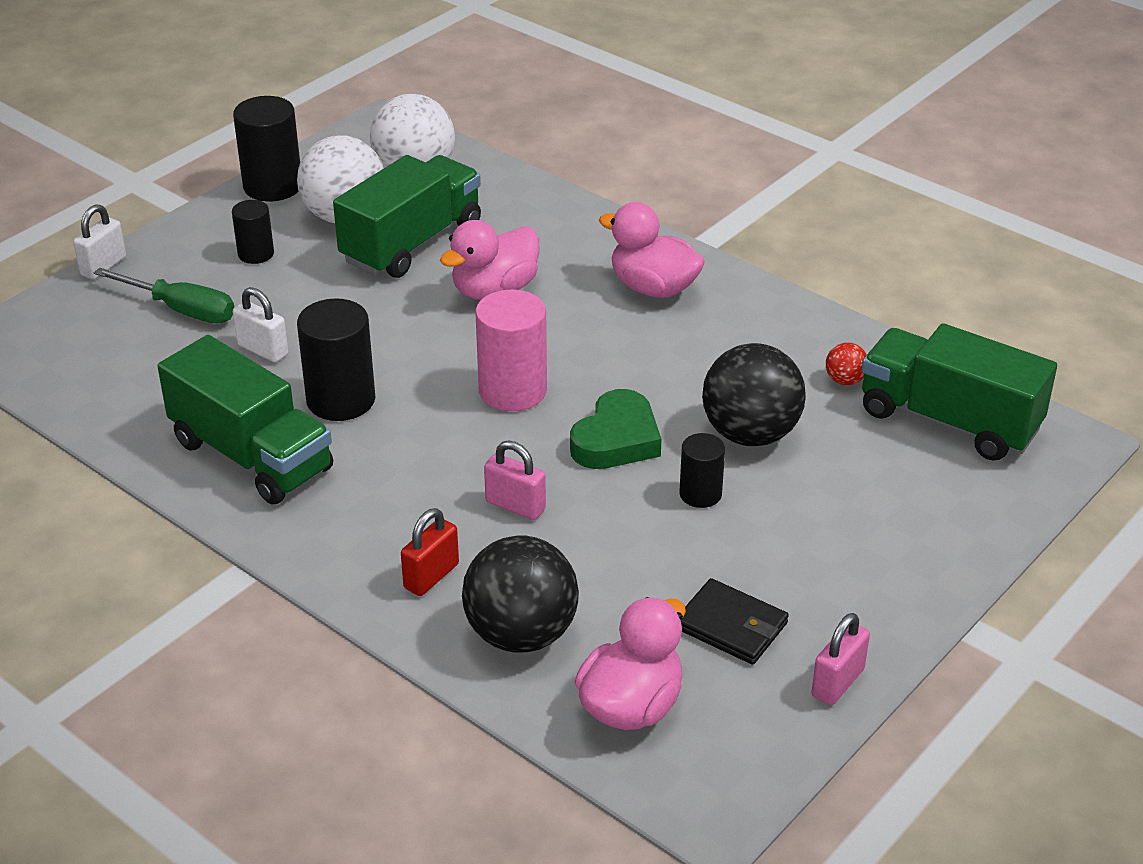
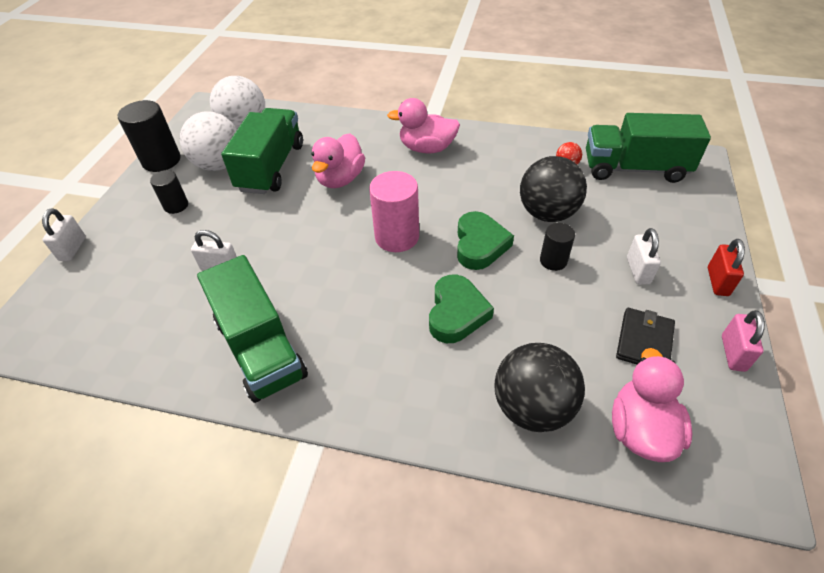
camera: 25 degrees left, 10 degrees up
green screwdriver [94,268,234,323] -> none
green truck [157,335,333,504] -> green truck turned 45 degrees clockwise [197,255,308,403]
black cylinder [297,299,375,421] -> none
red padlock [401,508,459,596] -> red padlock moved to [708,239,745,296]
pink padlock [484,441,546,520] -> green heart [429,275,494,343]
black wallet [681,578,789,665] -> black wallet turned 75 degrees counterclockwise [616,308,675,365]
none -> white padlock [627,228,661,285]

